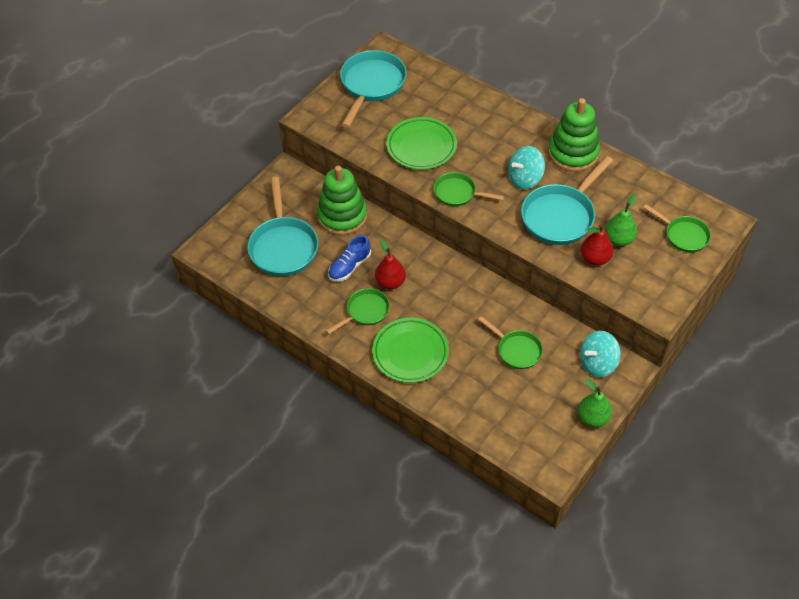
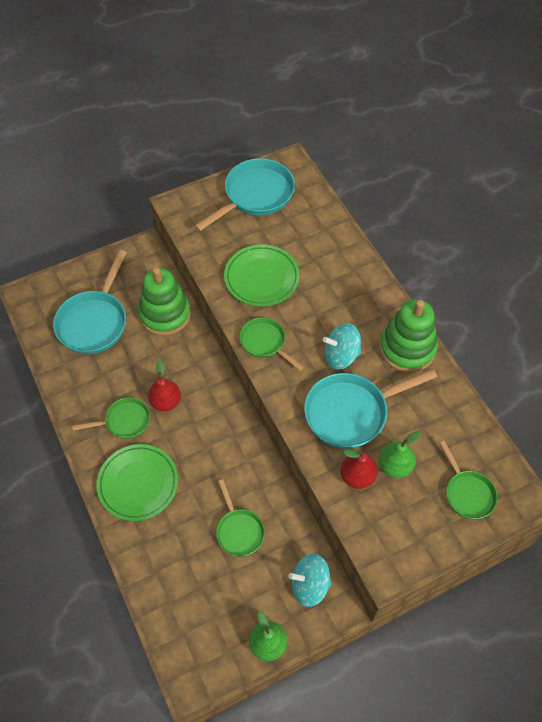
camera: 25 degrees right, 5 degrees up
blue shoe [328,235,371,281] -> none

